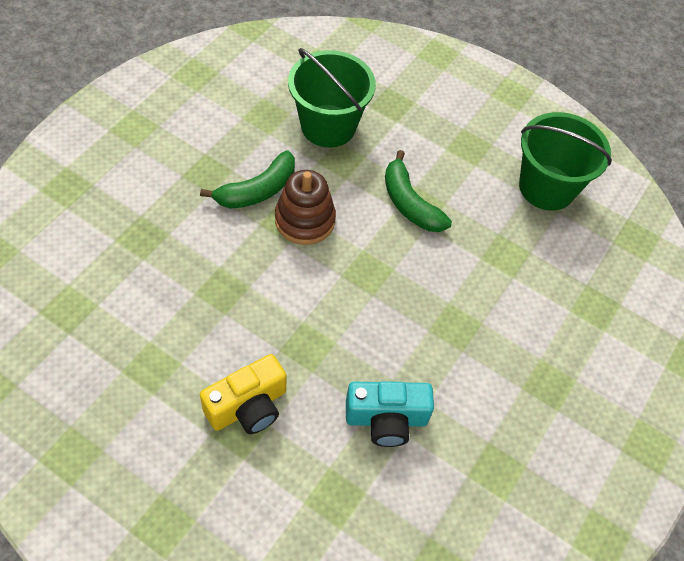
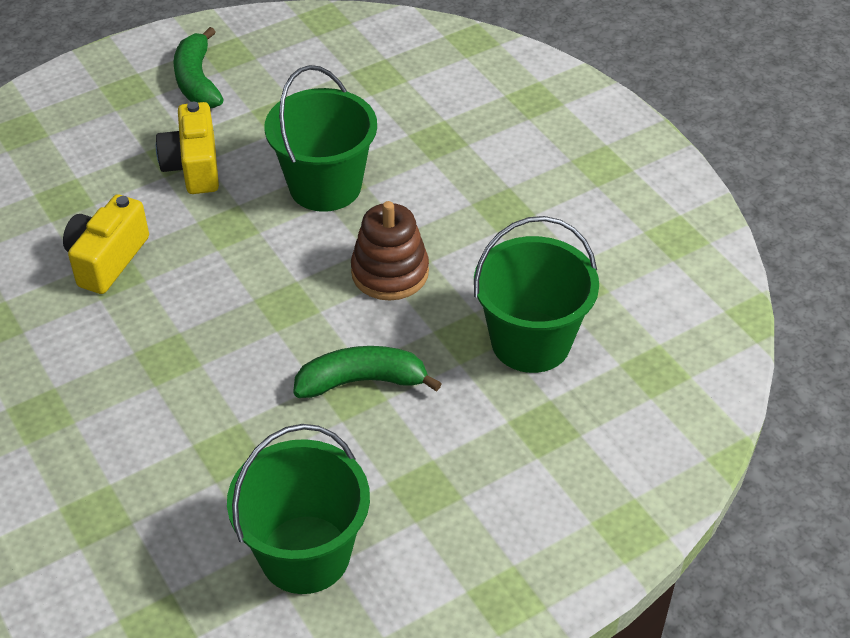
camera: 120 degrees right, 10 degrees down
green banana [200,151,295,209] -> green banana moved to [173,27,224,108]
turquoise camera [346,381,434,447] -> yellow camera [63,194,149,294]
none -> green bucket [265,65,377,212]

